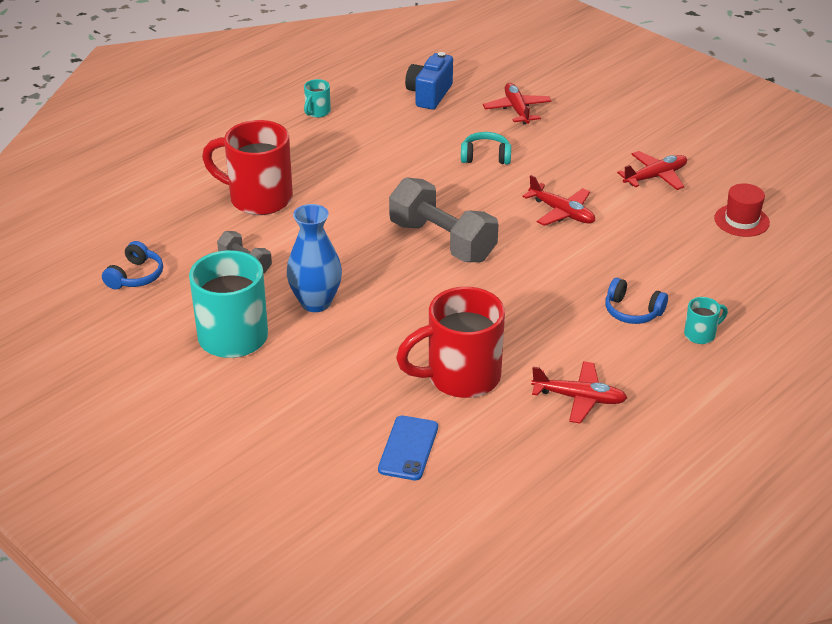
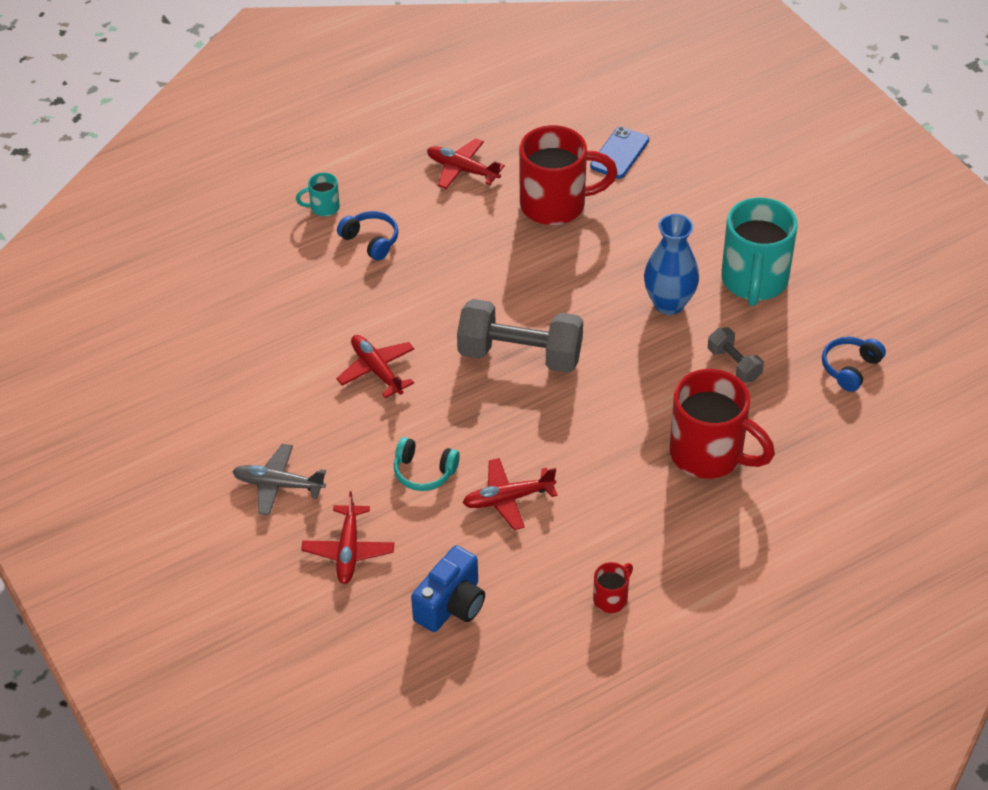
camera: 165 degrees left, 10 degrees up
turquoise mug [304,79,331,118] -> red mug [593,562,633,613]
grey dumbbell [389,177,498,262] -> grey dumbbell turned 45 degrees counterclockwise [457,299,583,373]
red plane [617,151,687,190] -> red plane moved to [463,458,558,530]
red hat [714,184,770,237] -> none
none -> grey plane [232,444,326,515]

